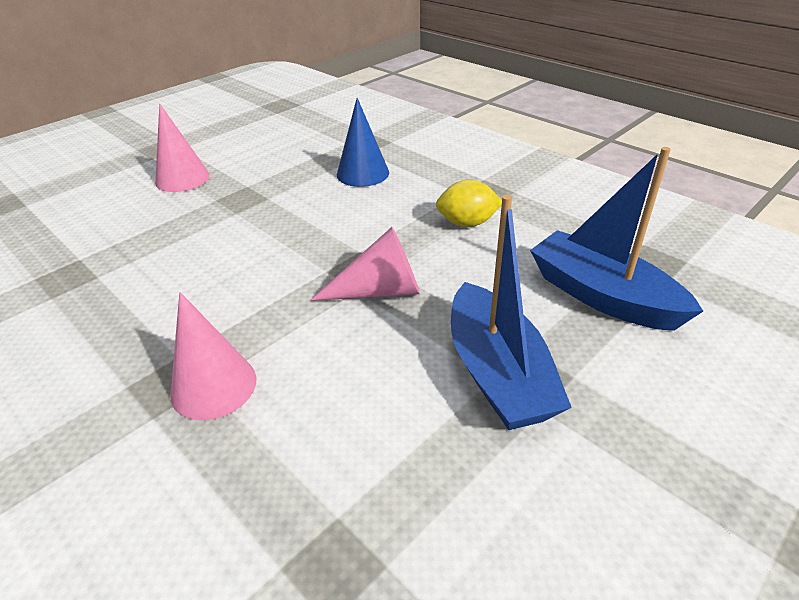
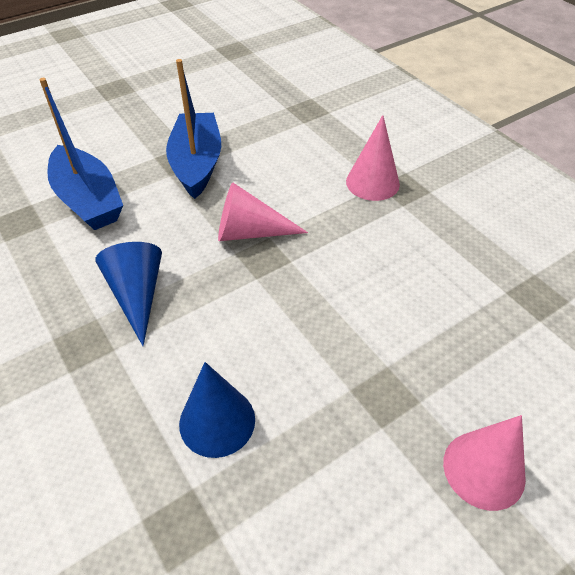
camera: 170 degrees left, 10 degrees up
yellow lemon [436,180,502,227] -> blue cone [95,242,162,346]

